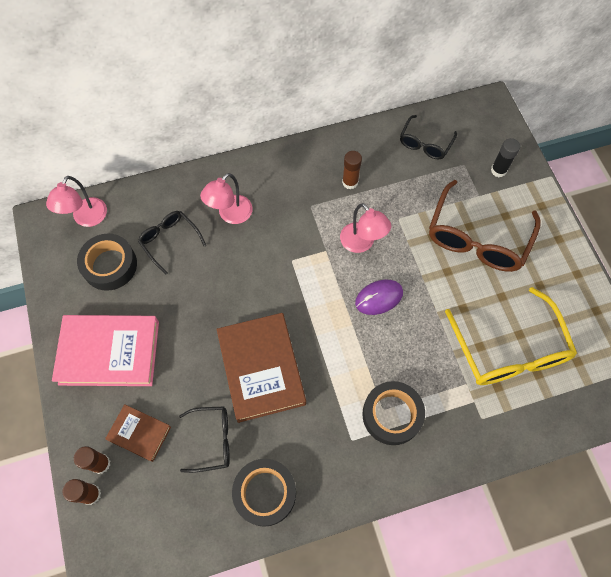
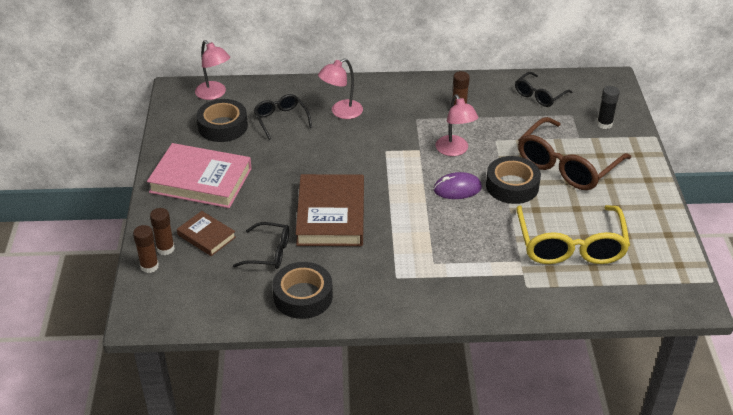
camera: 15 degrees right, 25 degrees down
pink lamp [46,176,107,227] -> pink lamp turned 75 degrees counterclockwise [195,40,230,100]
black tape [362,381,425,445] -> black tape moved to [486,156,541,204]

